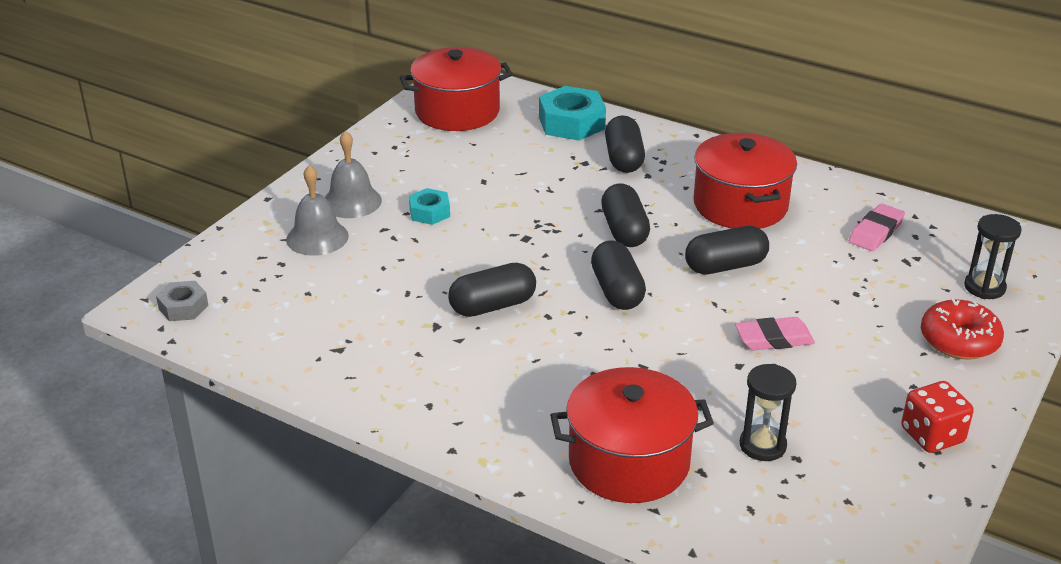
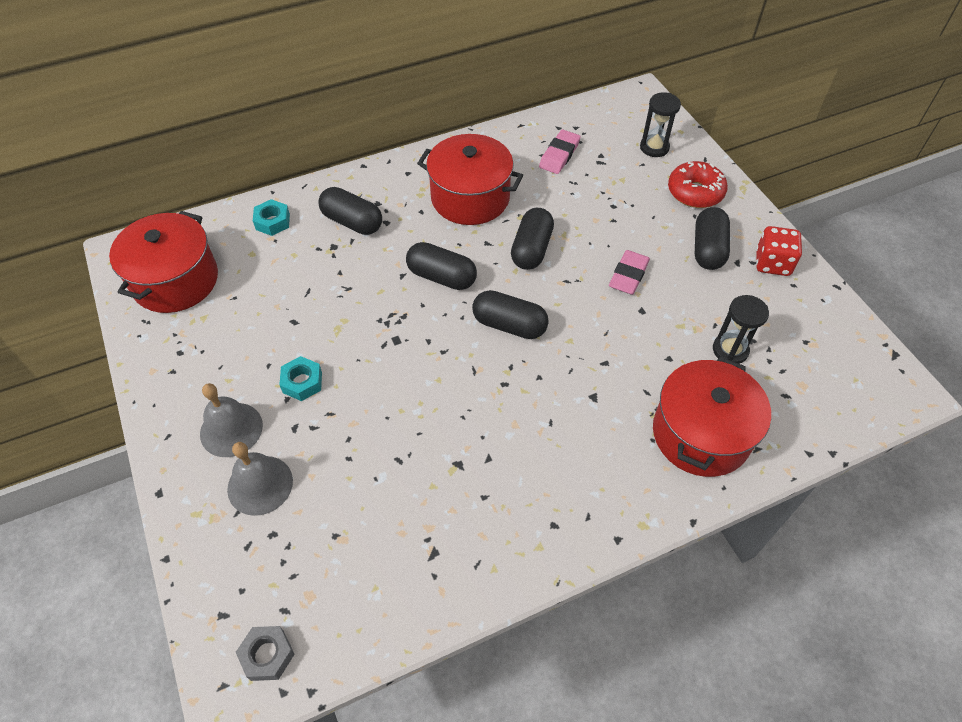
camera: 55 degrees left, 20 degrees up
black capsule [448,263,536,317] -> black capsule moved to [695,207,730,270]
turquoise nut [539,86,606,141] -> turquoise nut [253,199,290,236], size x0.57
pink eraser [849,203,905,251] -> pink eraser turned 45 degrees clockwise [539,130,581,174]

